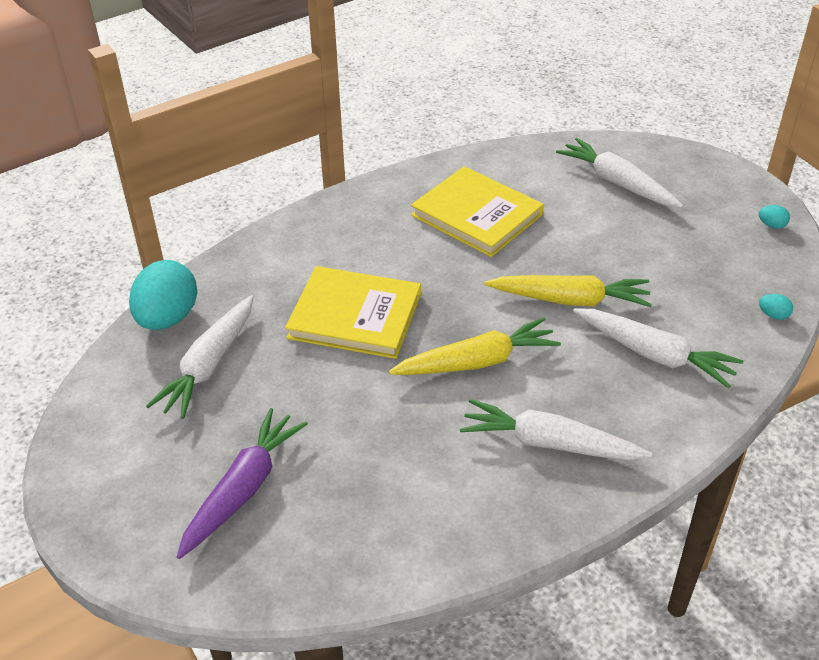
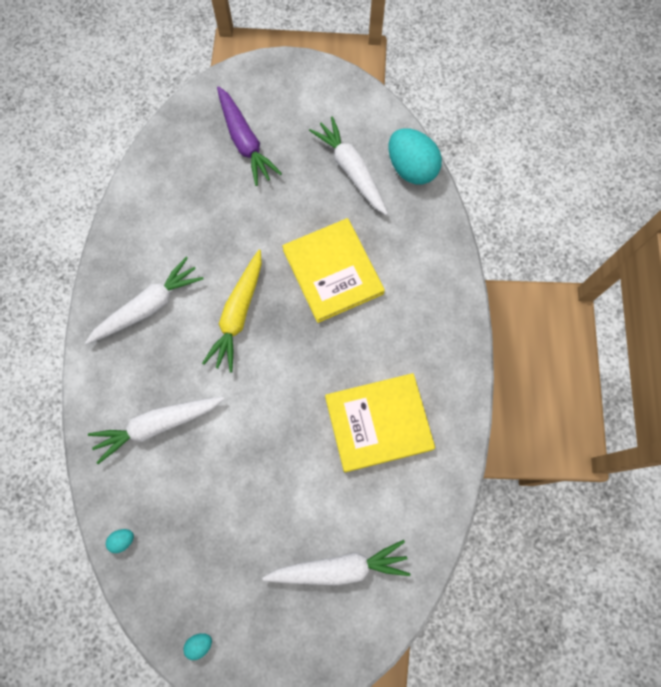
camera: 125 degrees right, 30 degrees up
yellow book [285,266,421,359] -> yellow book turned 75 degrees counterclockwise [282,218,385,323]
yellow carrot [484,275,652,307] -> none

